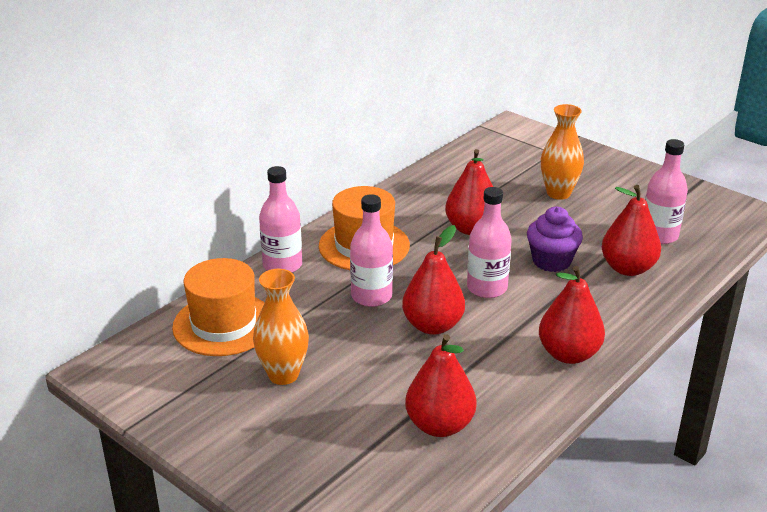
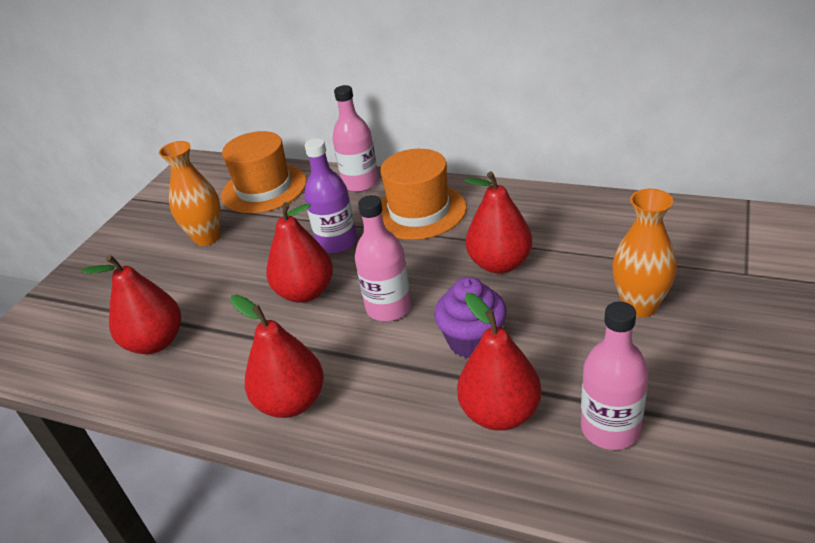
camera: 75 degrees right, 5 degrees up
pink bottle [350,194,393,307] -> purple bottle [304,138,357,254]

